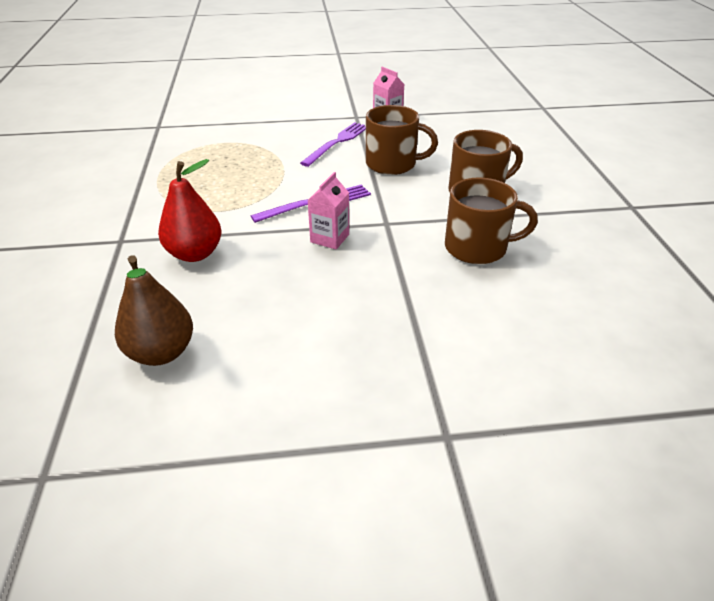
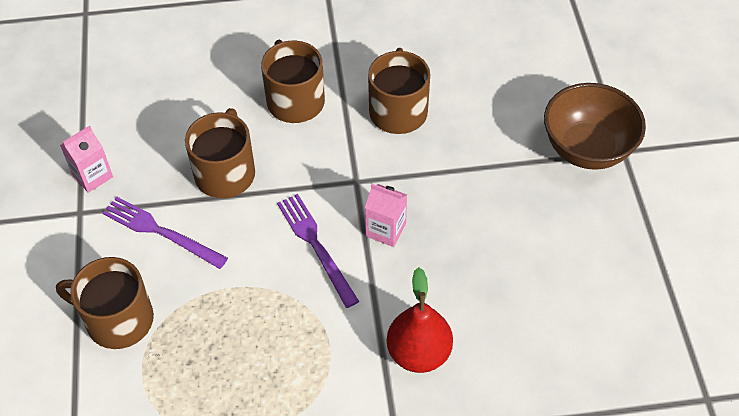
camera: 90 degrees left, 15 degrees up
brown pear [115,255,193,366] -> none
none -> brown mug [56,257,154,349]
none -> brown bowl [544,83,646,170]

